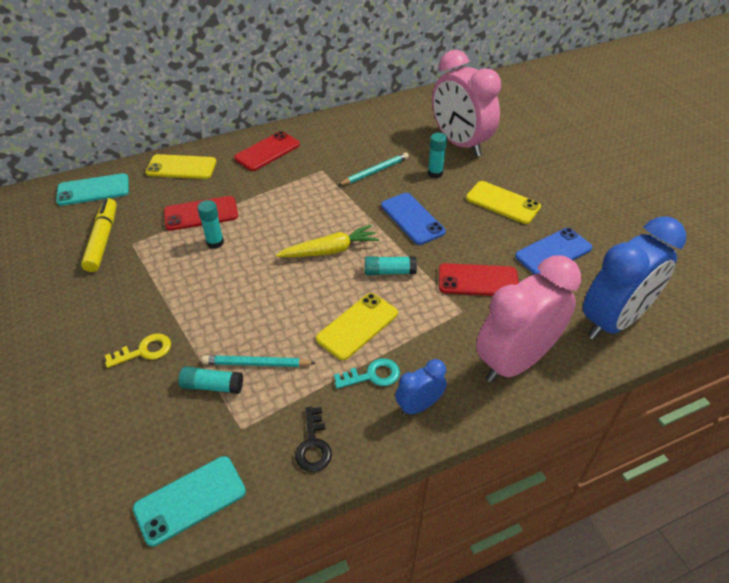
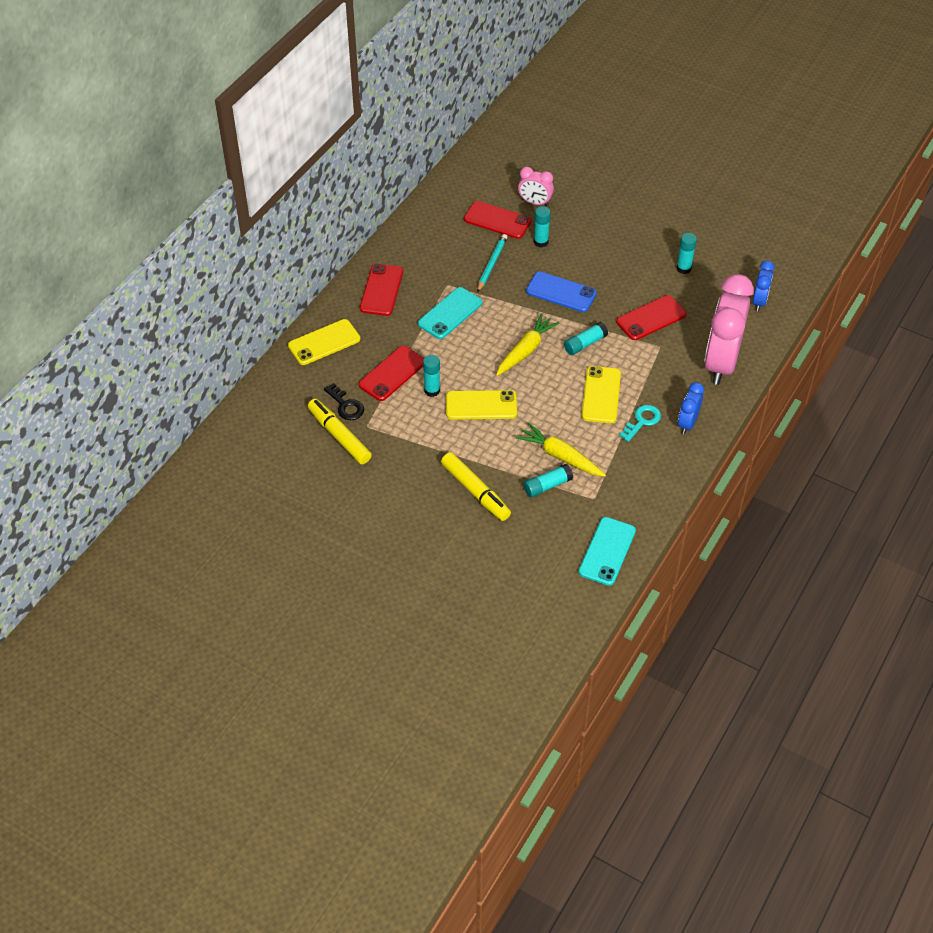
camera: 35 degrees left, 5 degrees up
turquoise phone [56,173,129,206] -> turquoise phone moved to [418,287,482,339]
yellow key [105,333,171,368] -> yellow marker [441,452,511,521]
turquoise pencil [202,355,315,367] -> yellow carrot [516,423,606,477]
black key [295,407,332,472] -> black key moved to [324,383,364,420]
pink clock [432,50,501,157] -> pink clock [518,167,554,206], size x0.48
yellow phone [466,181,541,224] -> yellow phone moved to [446,390,517,420]
blue phone [515,228,592,274] -> turquoise glue stick [676,233,697,274]
blue clock [583,216,686,340] -> blue clock [752,261,775,311], size x0.48
none -> red phone [464,201,532,239]

